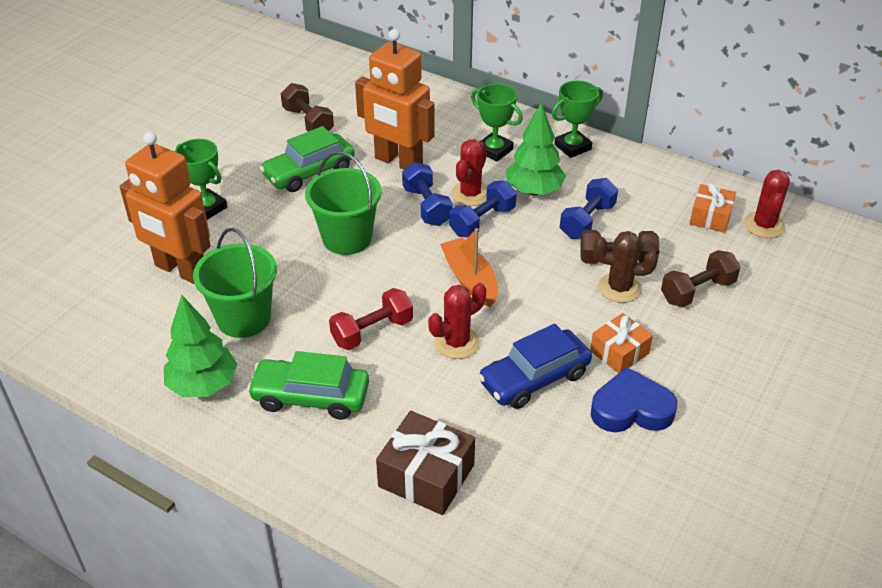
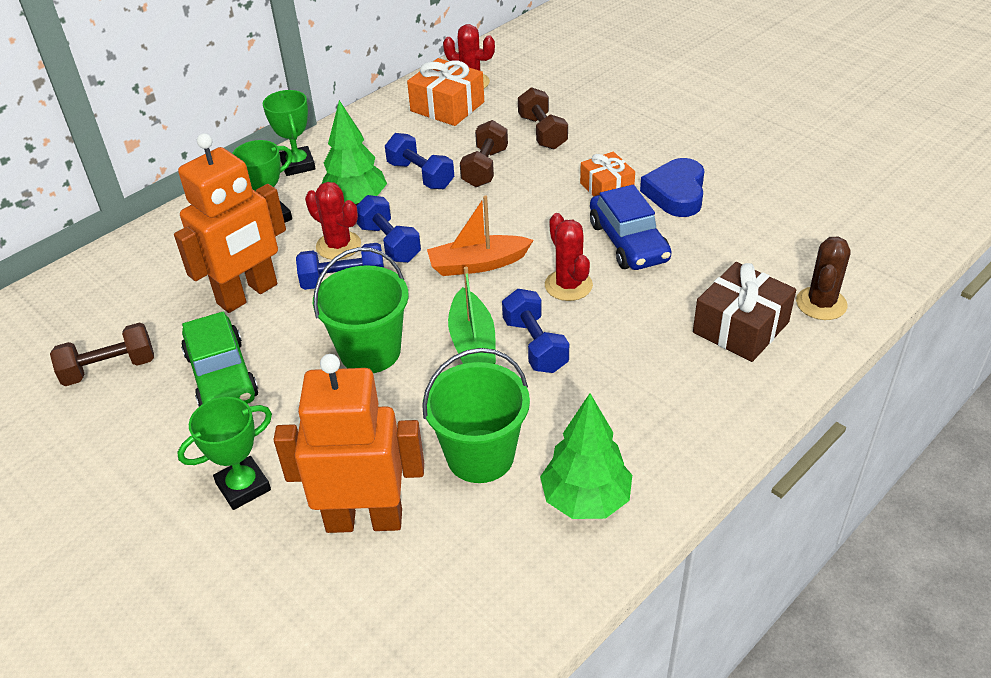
camera: 75 degrees left, 0 degrees up
orange robot [120,132,211,284] -> orange robot turned 135 degrees counterclockwise [274,354,424,533]
green car [247,351,369,420] -> none
red dumbbell [329,288,413,350] -> blue dumbbell [502,289,569,373]
brown cactus [593,231,658,303] -> brown cactus moved to [796,236,851,320]
orange gift [689,183,736,233] -> orange gift [407,58,484,126], size x1.51
none -> green boat [448,267,496,364]

